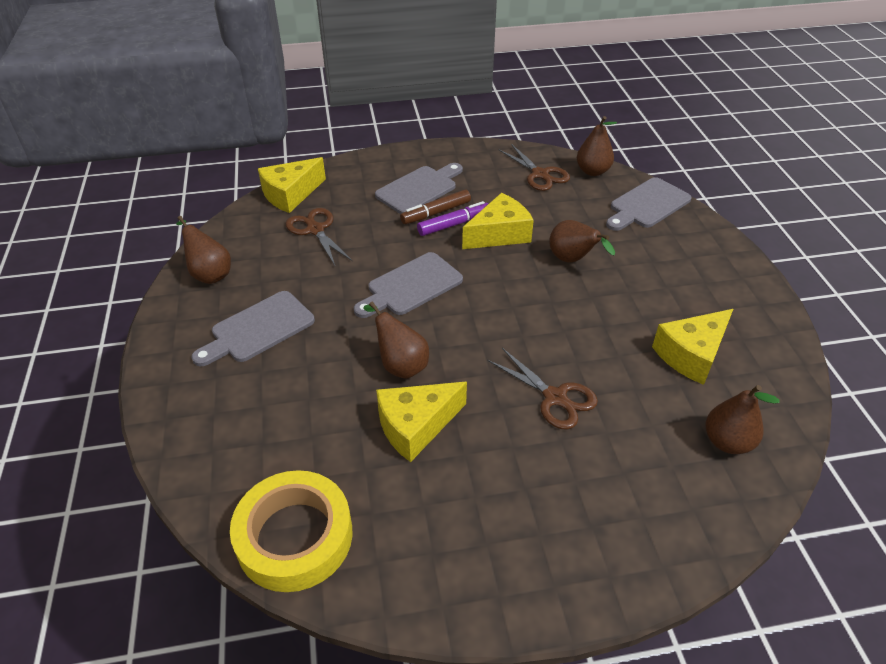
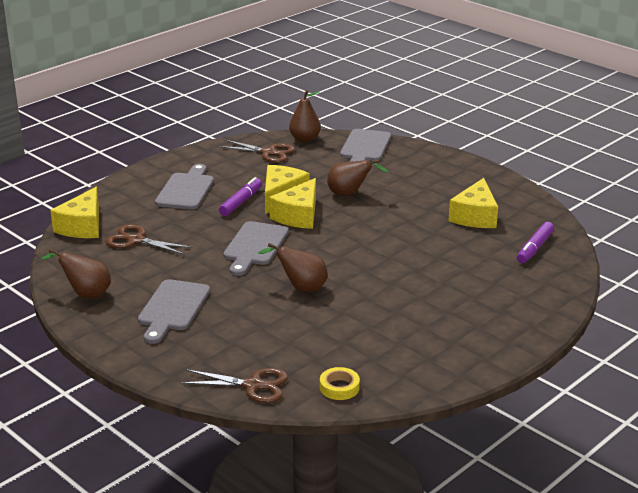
camera: 35 degrees left, 15 degrees down
yellow tape [230,470,352,592] -> yellow tape [320,367,360,400], size x0.46
yellow cheese [376,382,467,462] -> yellow cheese moved to [269,178,316,229]
brown marker [400,189,471,224] -> none
brown scissors [487,348,598,430] -> brown scissors moved to [181,368,288,403]
brown pear [706,385,780,454] -> purple marker [517,222,554,263]

